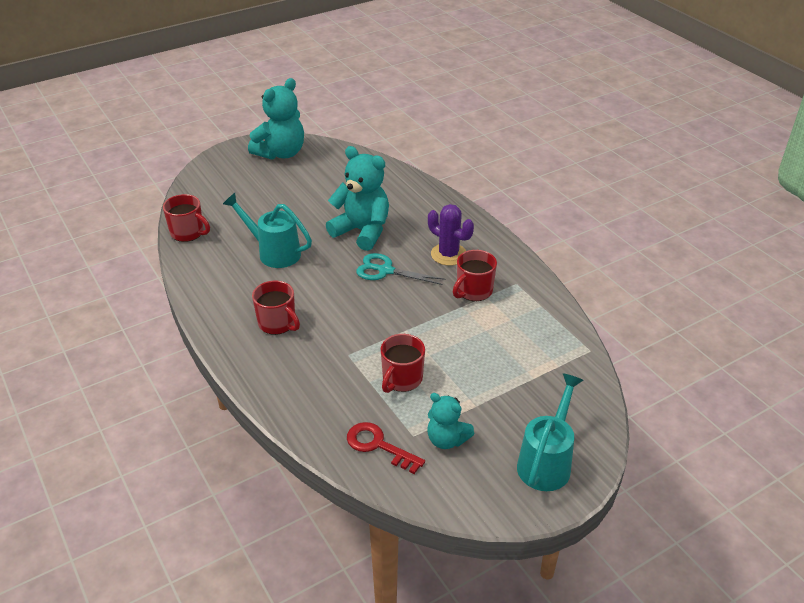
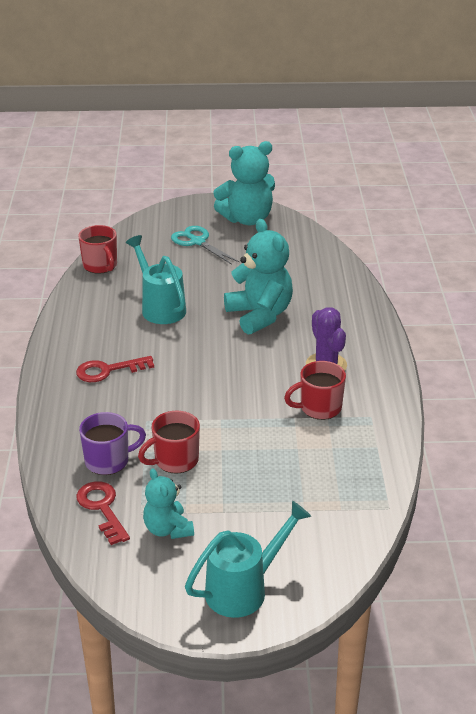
camera: 30 degrees right, 5 degrees down
red mug [252,281,300,335] -> red key [76,356,154,382]
turquoise scissors [356,253,445,285] -> turquoise scissors moved to [171,226,239,265]
none -> purple mug [79,412,146,475]

